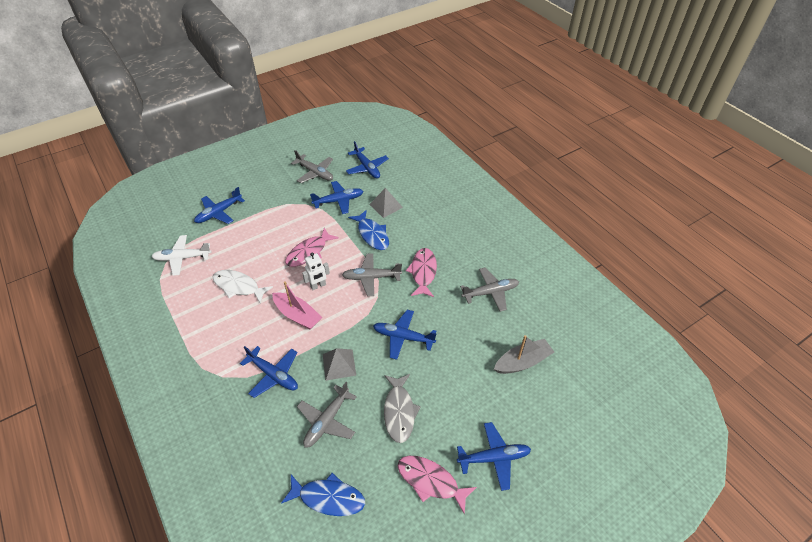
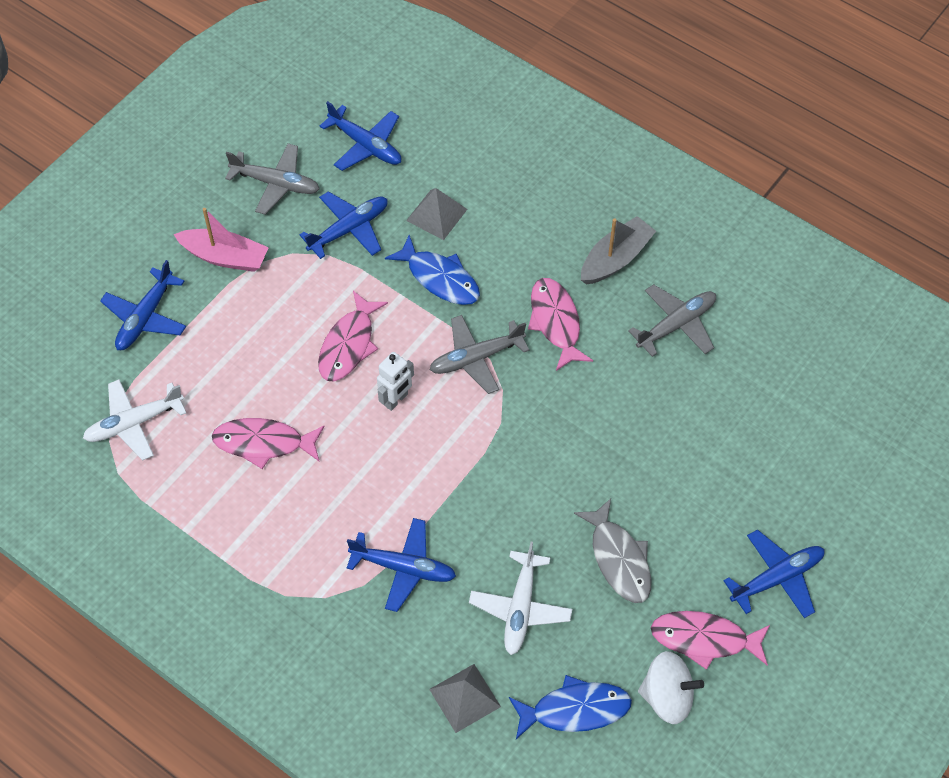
camera: 20 degrees left, 10 degrees up
white fish [213,270,273,304] -> pink fish [212,418,325,469]
pink boat [272,281,322,329] -> pink boat moved to [174,208,269,272]
grey plane [297,382,357,447] -> white plane [469,542,572,655]
grey pyramid [323,348,356,381] -> grey pyramid moved to [429,664,501,733]
blue plane [373,310,436,360] -> none
grey boat [494,335,554,374] -> grey boat moved to [581,216,656,285]
none -> white spinning top [638,651,704,724]

